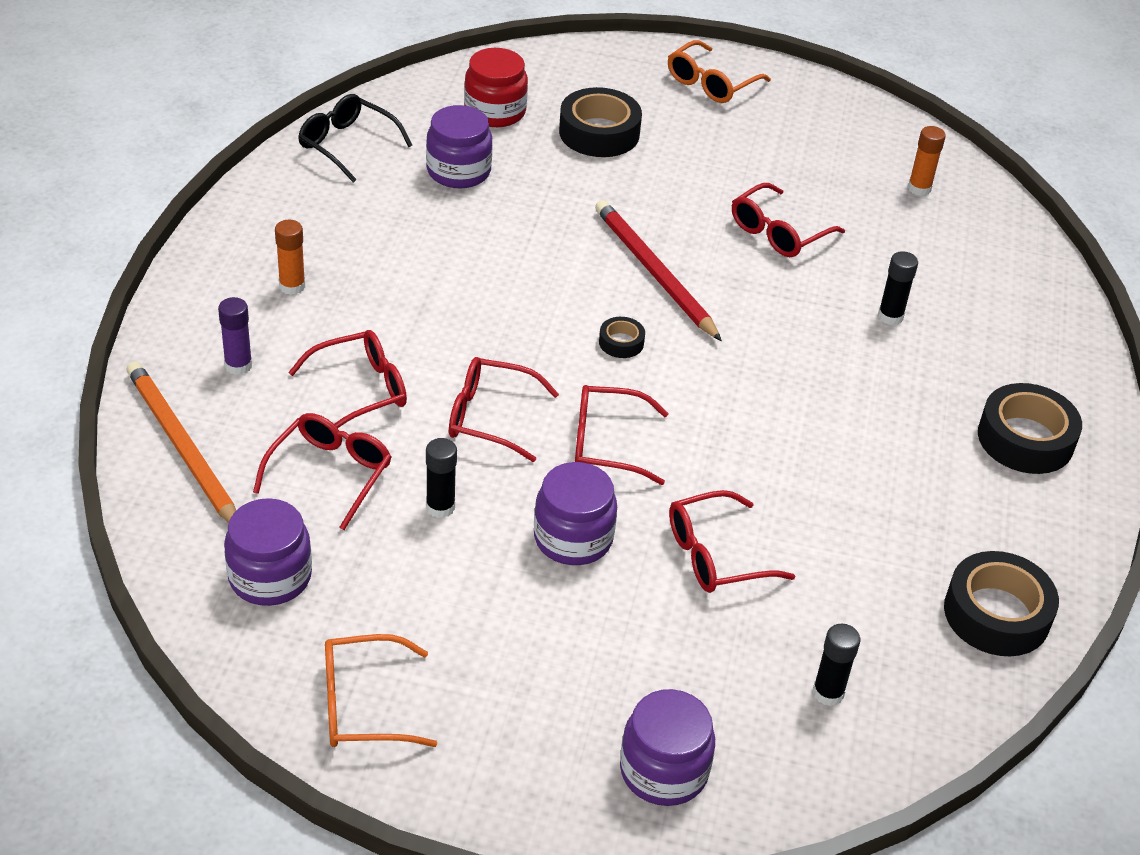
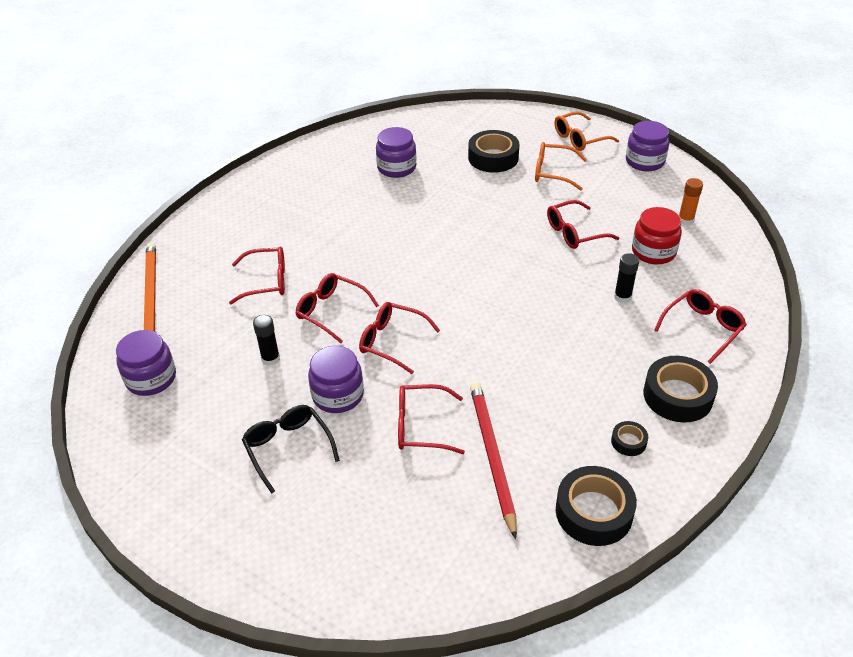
camera: 25 degrees right, 0 degrees up
purple glue stick [218,297,252,375] -> none
red glasses [253,413,391,530] -> red glasses moved to [654,289,747,364]
orange glue stick [275,219,305,295] -> none
black glasses [298,94,412,183] -> black glasses moved to [242,405,340,494]
orange glasses [325,634,437,747] -> orange glasses moved to [535,142,587,190]
red jar [464,48,528,127] -> red jar moved to [632,207,682,265]
red pencil [595,200,722,341] -> red pencil moved to [470,383,517,539]
black tape [599,317,645,358] -> black tape moved to [611,421,648,456]
purple jar [620,689,715,806] -> purple jar moved to [626,121,669,171]
black glue stick [813,624,860,706] -> none

